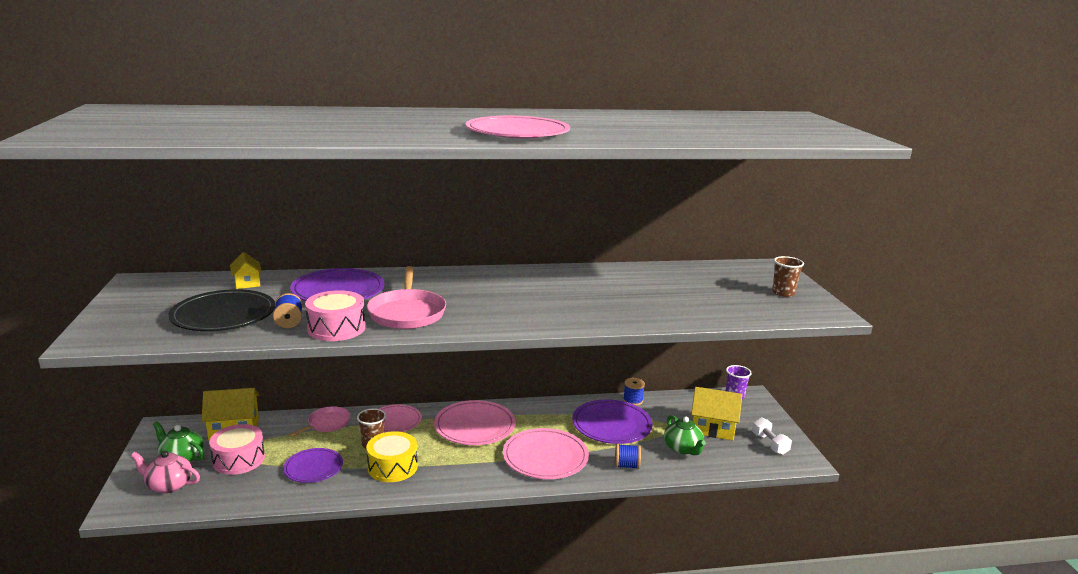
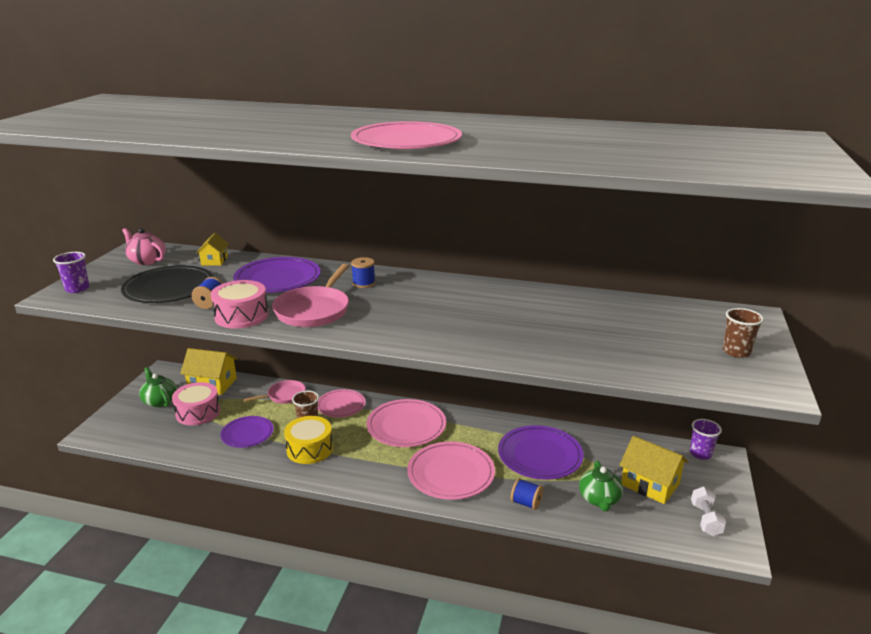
camera: 25 degrees right, 5 degrees up
pink teapot [131,451,200,493] -> pink teapot moved to [122,228,165,265]
blue spool [623,378,645,406] -> blue spool moved to [351,257,375,288]
none -> purple cup [53,252,89,293]

